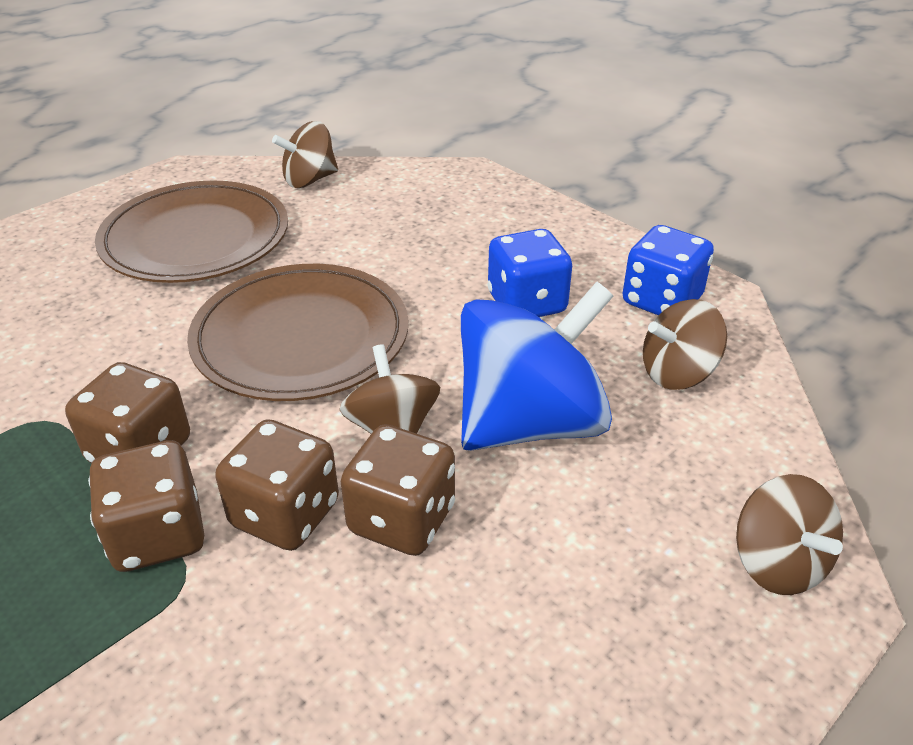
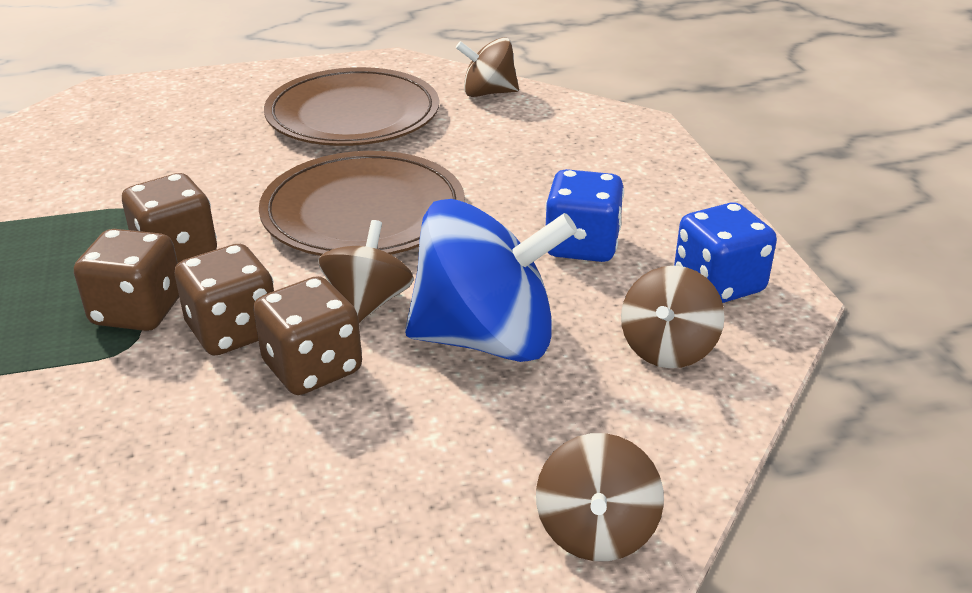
camera: 30 degrees right, 5 degrees down
brown spinning top [643,299,727,390] -> brown spinning top turned 75 degrees counterclockwise [621,266,724,368]

